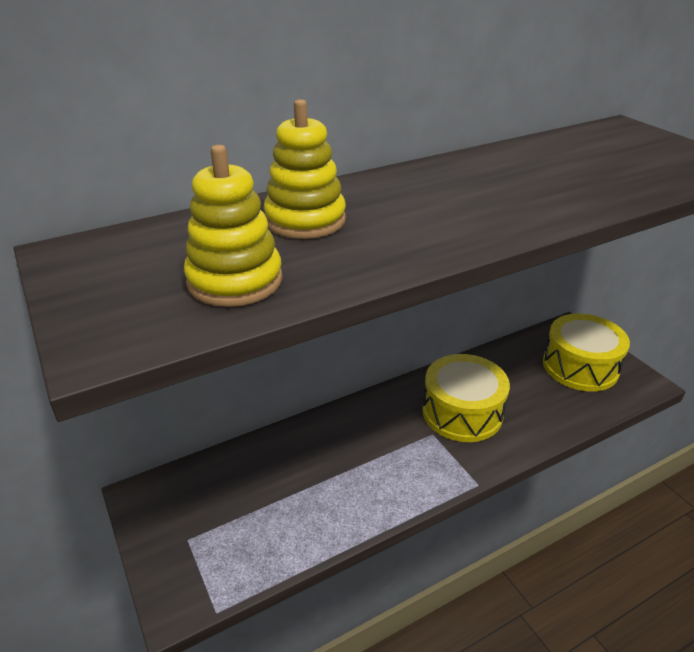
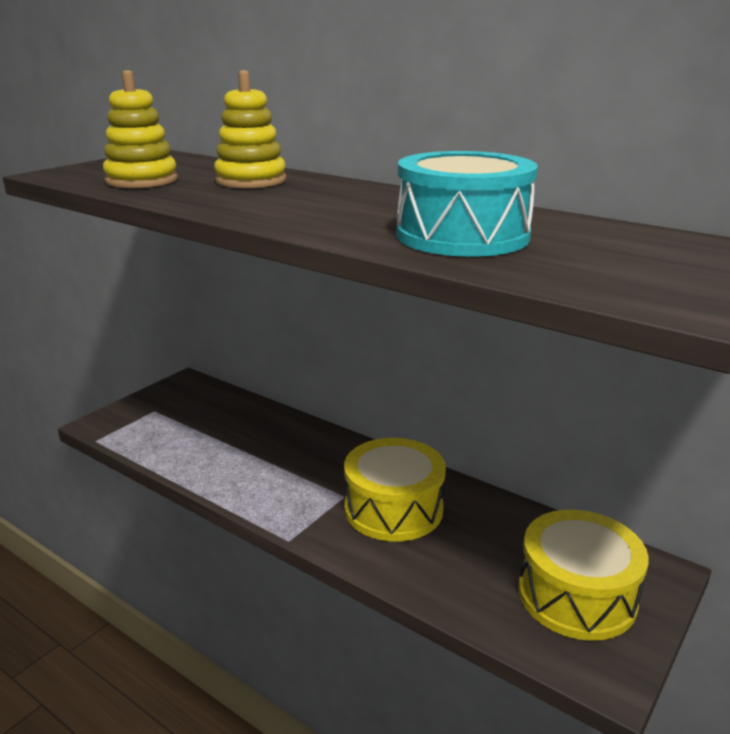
camera: 65 degrees right, 10 degrees down
none -> turquoise drum [397,151,538,257]

